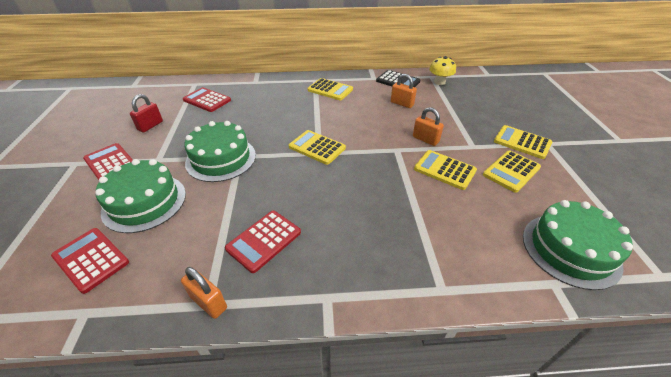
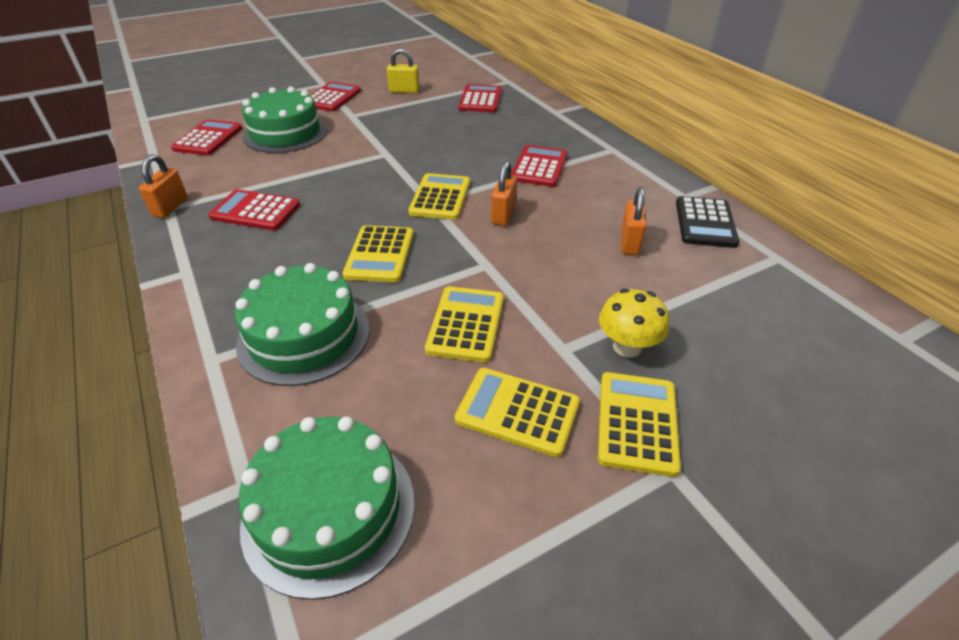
camera: 65 degrees right, 0 degrees up
red padlock [130,94,163,133] -> yellow padlock [387,48,420,93]
green cake [184,121,256,182] -> green cake moved to [235,263,369,386]
yellow calculator [307,78,353,100] -> yellow calculator moved to [343,225,413,282]
orange padlock [413,107,444,146] -> orange padlock moved to [491,161,518,226]
yellow mushroom [429,56,456,85] -> yellow mushroom moved to [599,289,669,358]
none -> red calculator [511,145,567,187]

